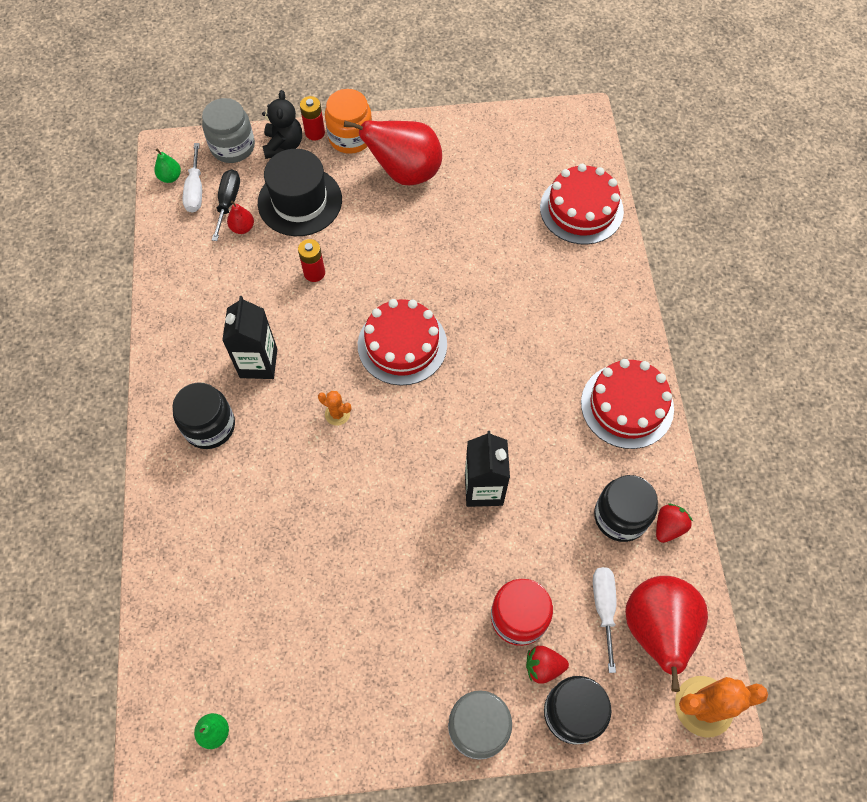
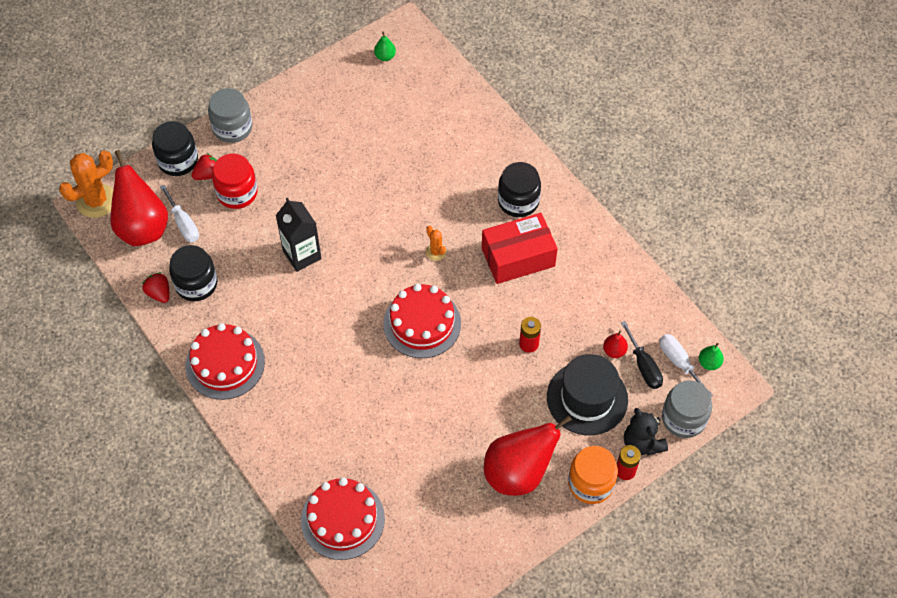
camera: 150 degrees right, 5 degrees down
black carton [222,296,277,379] -> red box [482,213,558,284]
orange cactus [318,391,351,426] -> orange cactus turned 60 degrees clockwise [426,226,447,261]
red strawberry [656,504,693,543] -> red strawberry turned 135 degrees clockwise [142,272,169,303]

